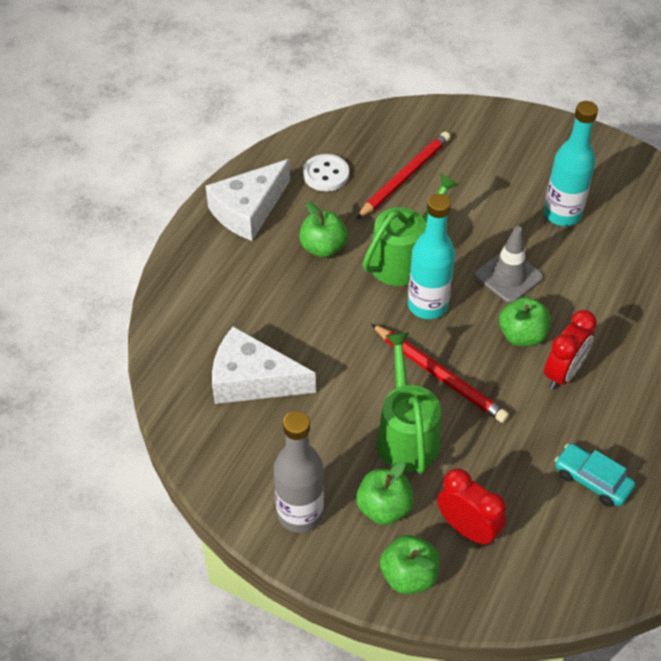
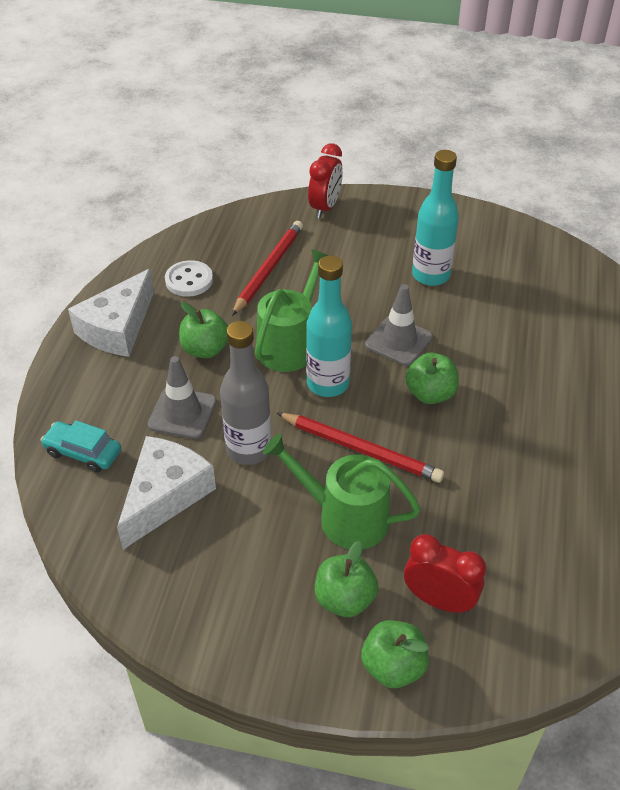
camera: 15 degrees left, 5 degrees down
white cheese [212,326,316,404] -> white cheese turned 120 degrees clockwise [117,436,216,549]
grey bottle [274,411,324,533] -> grey bottle moved to [220,321,271,465]
green watering can [376,333,441,474] -> green watering can turned 45 degrees counterclockwise [263,434,421,549]
red clock [544,310,597,390] -> red clock moved to [308,143,343,218]
turquoise car [555,443,635,507] -> turquoise car moved to [41,420,121,473]
none -> grey traffic cone [148,356,217,439]

